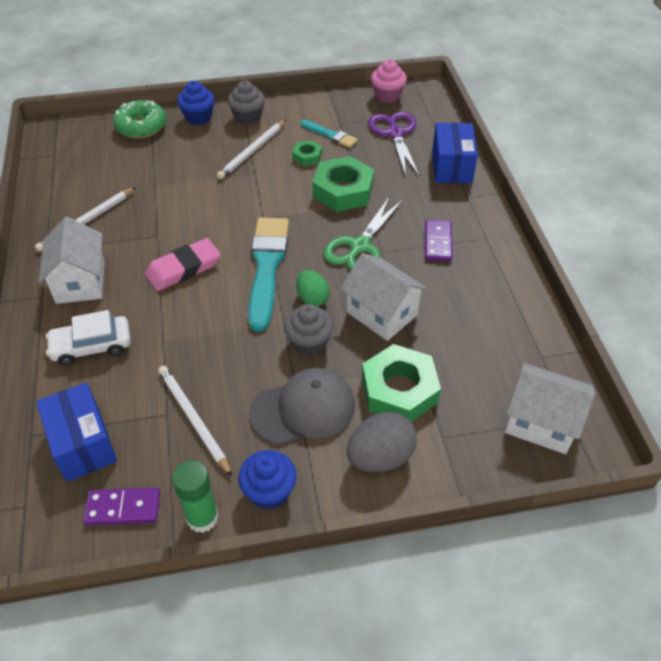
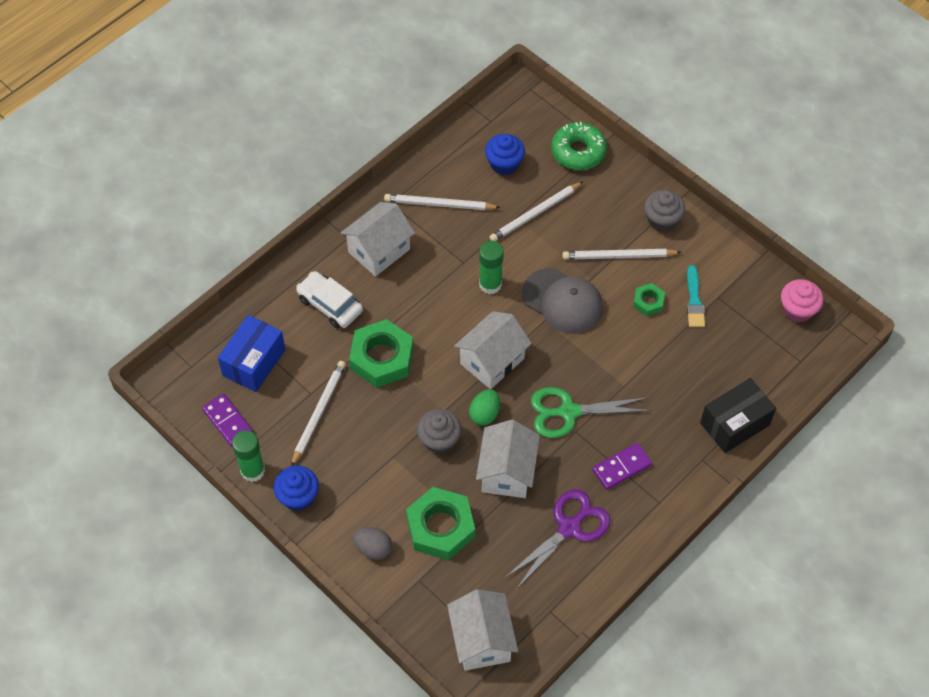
camera: 55 degrees right, 10 degrees up
pink eraser [145,238,221,291] -> none
blue cupcake [177,81,215,125] -> blue cupcake moved to [485,134,525,175]
turquoise brush [248,218,289,332] -> white house [454,311,532,389]
grey cap [249,368,355,445] -> grey cap moved to [522,268,603,334]
green nut [312,156,374,212] -> green nut moved to [349,319,413,388]
grey egg [347,412,417,472] -> grey egg [353,527,392,560], size x0.66
purple scissors [368,112,419,177] -> purple scissors moved to [505,489,610,590]
blue box [432,123,478,183] -> black box [700,378,776,453]
none -> green glue stick [479,241,504,294]
none -> white pencil [489,182,583,241]

